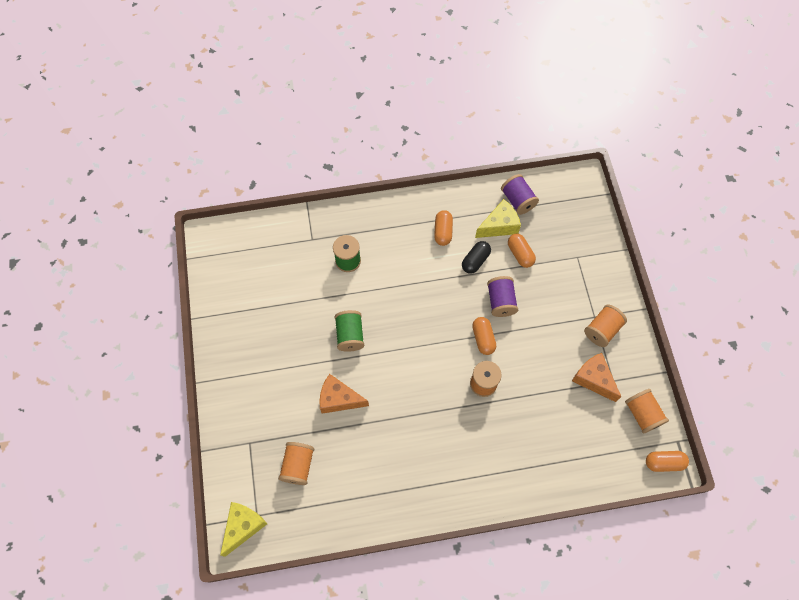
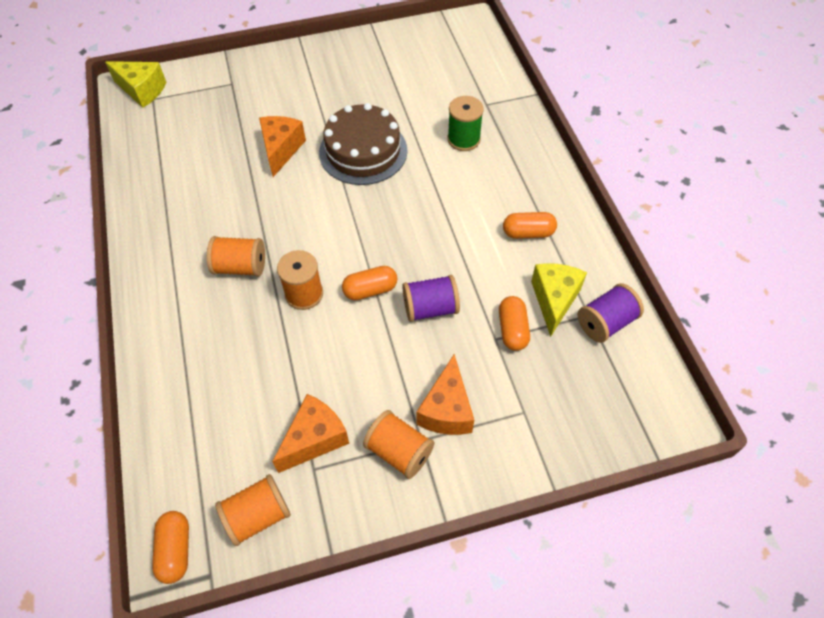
camera: 85 degrees right, 10 degrees down
orange spool [278,442,314,485] -> orange spool moved to [207,236,265,277]
green spool [335,310,365,352] -> brown cake [319,103,408,185]
black capsule [462,241,491,274] -> none
yellow cheese [475,199,521,238] -> yellow cheese turned 135 degrees counterclockwise [531,263,587,337]
orange capsule [508,234,536,268] -> orange capsule turned 60 degrees counterclockwise [499,296,530,351]
none -> orange cheese [417,354,474,435]

